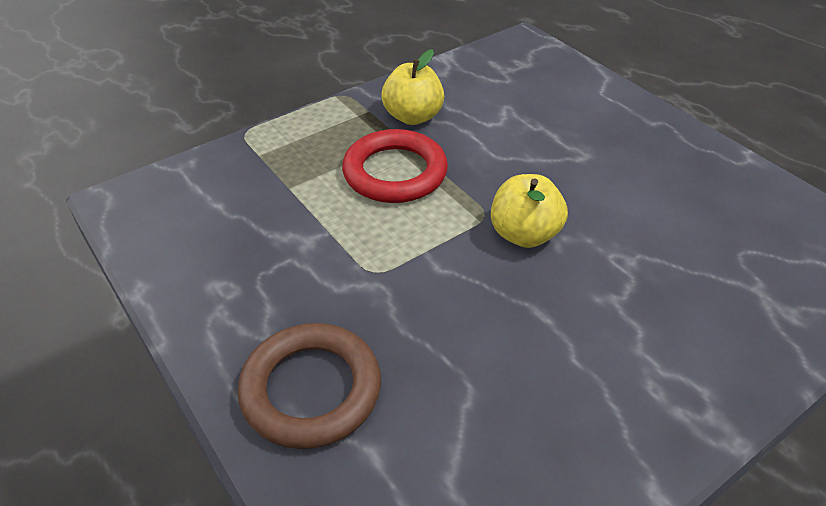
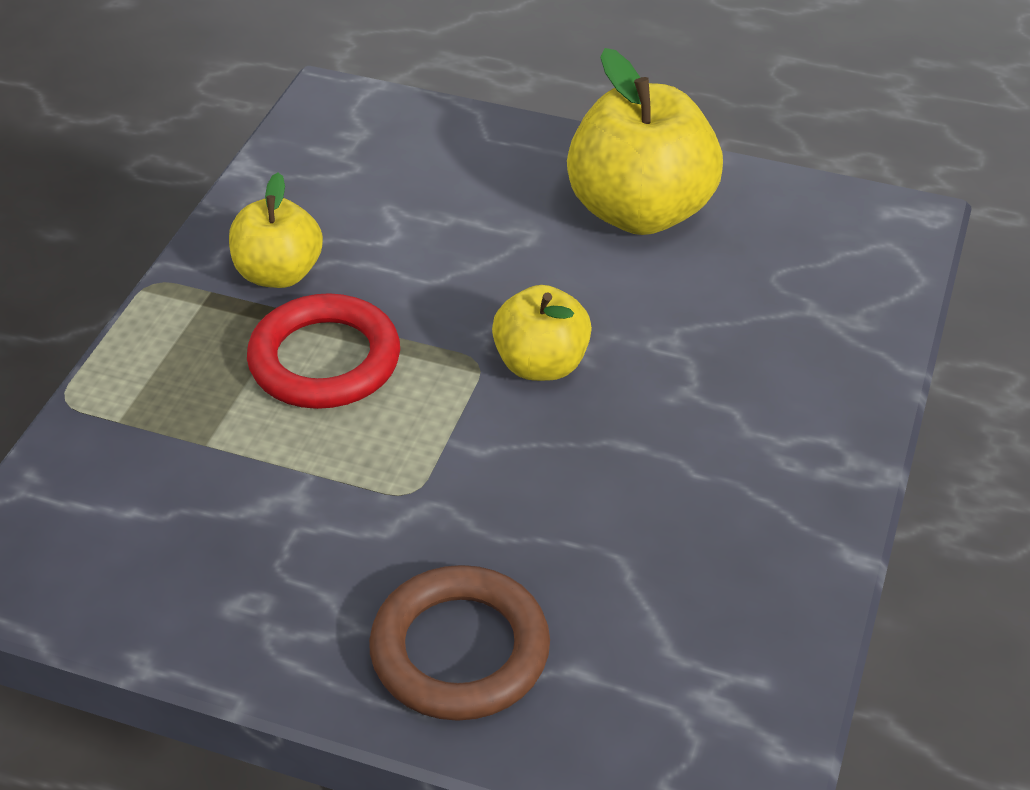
camera: 35 degrees left, 0 degrees up
none -> yellow apple [567,48,723,235]

